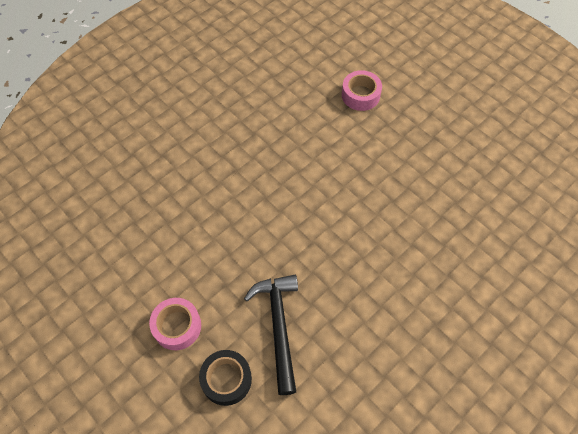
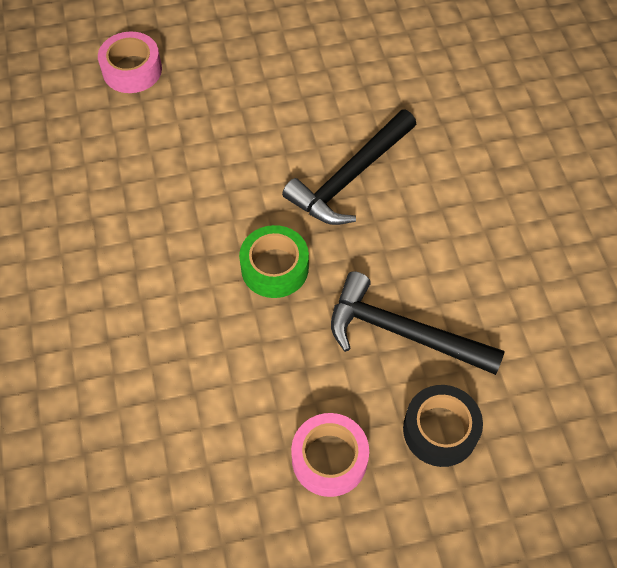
camera: 60 degrees left, 0 degrees up
none -> green tape [239,225,309,298]
none -> black hammer [282,109,416,225]

